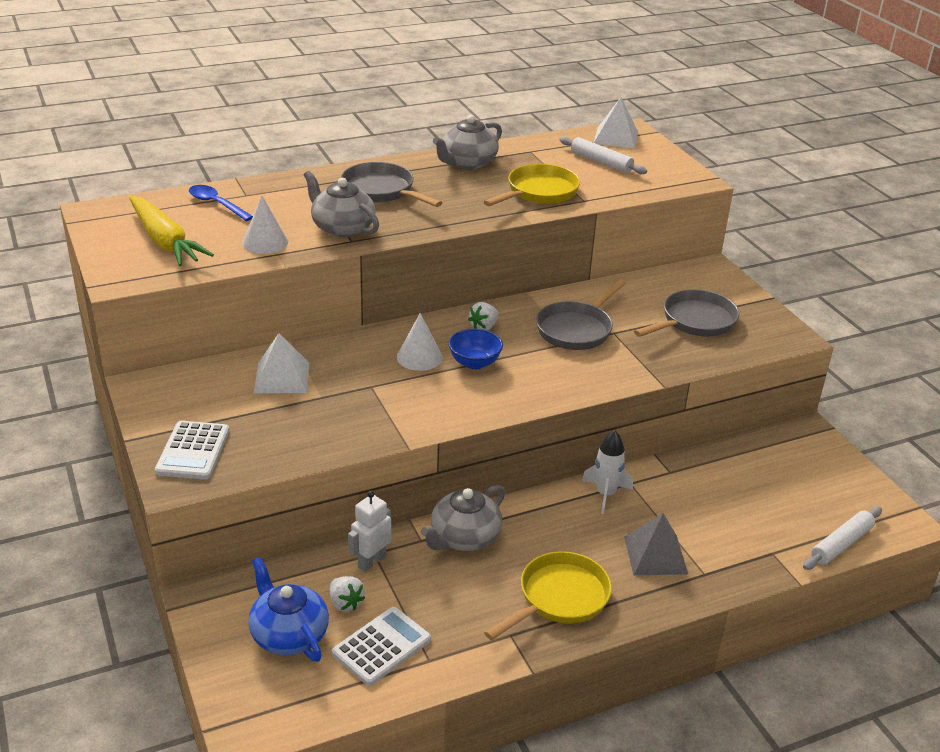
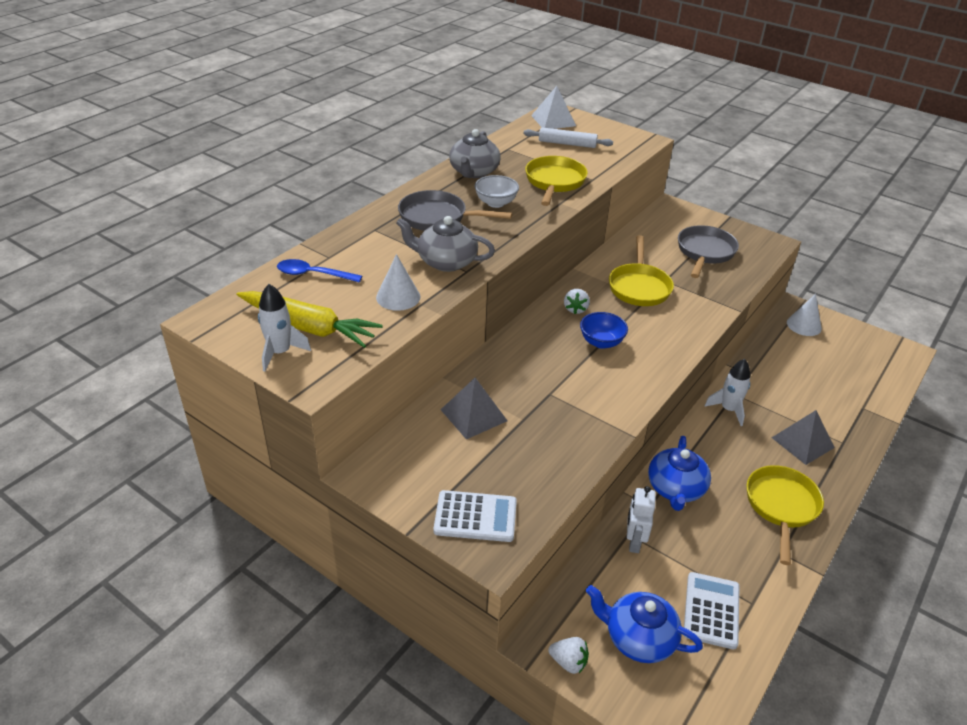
camera: 30 degrees left, 5 degrees up
white calculator [155,421,229,480] -> white calculator turned 60 degrees counterclockwise [434,490,517,542]
white pyramid [254,333,309,393] -> grey pyramid [441,378,507,440]
white strawberry [330,576,365,611] -> white strawberry moved to [548,637,589,674]
white cone [397,313,442,371] -> white cone moved to [787,294,822,336]
grey teapot [421,485,506,551] -> blue teapot [648,436,711,511]
grey pan [536,279,626,350] -> yellow pan [609,235,674,306]
white rolling pin [803,507,882,570] -> none
none -> white rocket [258,284,311,371]
none -> white bowl [474,175,519,208]

